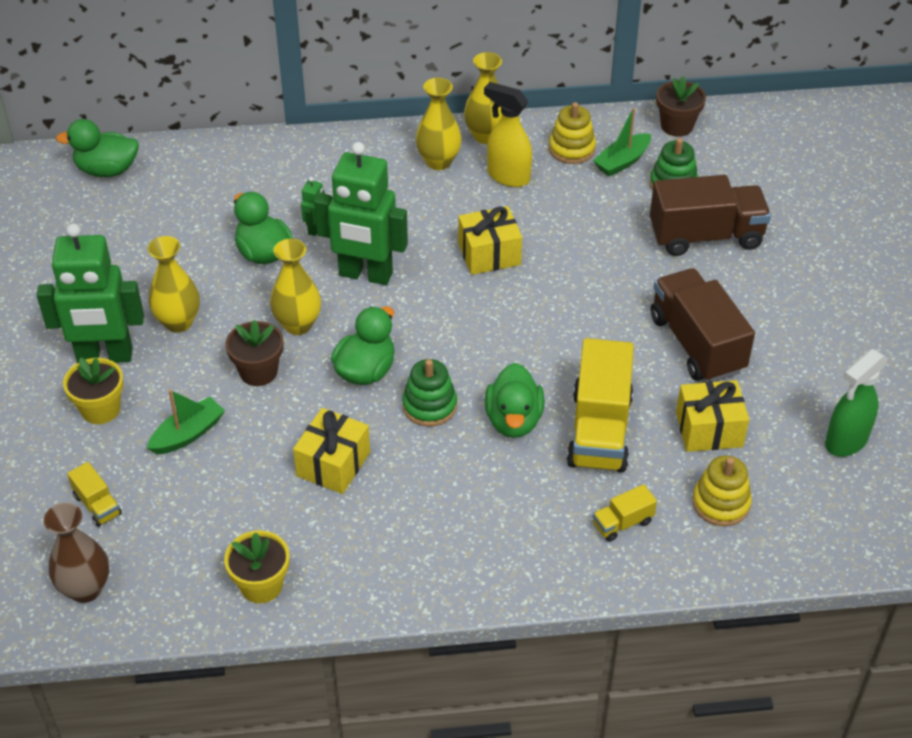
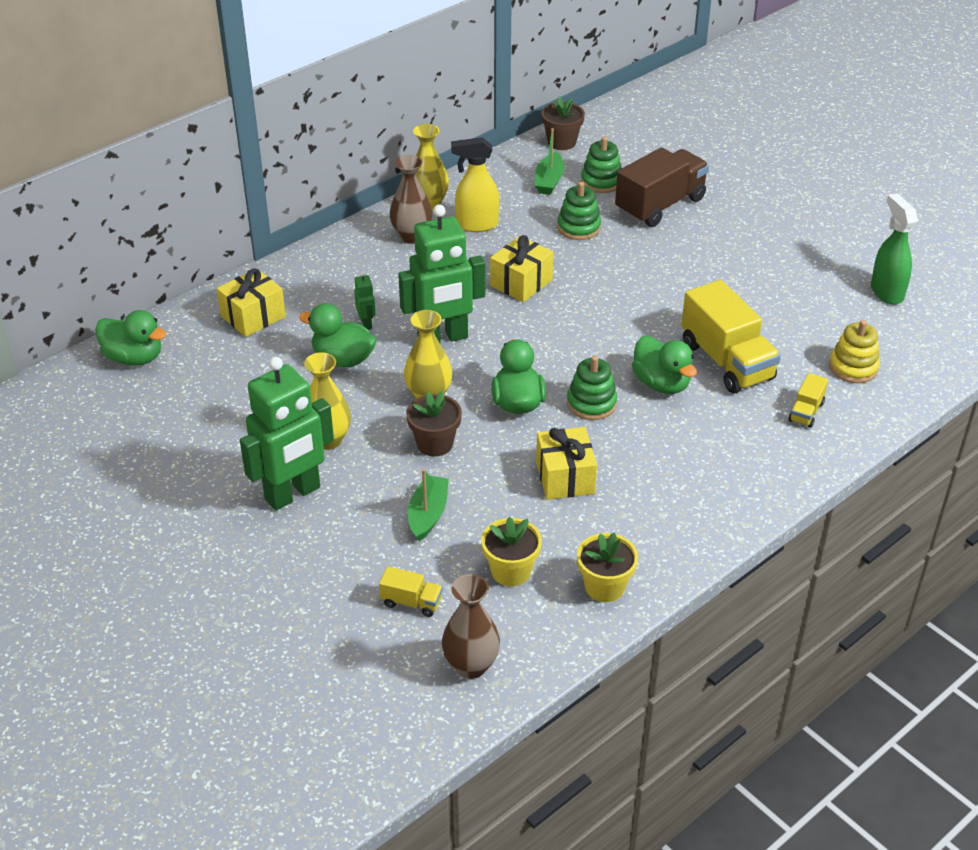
camera: 35 degrees left, 5 degrees down
green duck [56,119,139,177] -> green duck turned 120 degrees counterclockwise [95,310,166,366]
yellow flower pot [63,357,124,424] -> yellow flower pot moved to [481,517,542,586]
yellow vase [416,78,462,170] -> brown vase [390,155,432,244]
yellow stacking toy [549,102,596,164] -> none
brown truck [650,268,755,382] -> none
yellow gift [676,380,749,452] -> yellow gift moved to [217,268,286,337]
green spray bottle [825,349,888,457] -> green spray bottle turned 150 degrees clockwise [871,193,918,305]
none -> green stacking toy [557,182,601,240]

